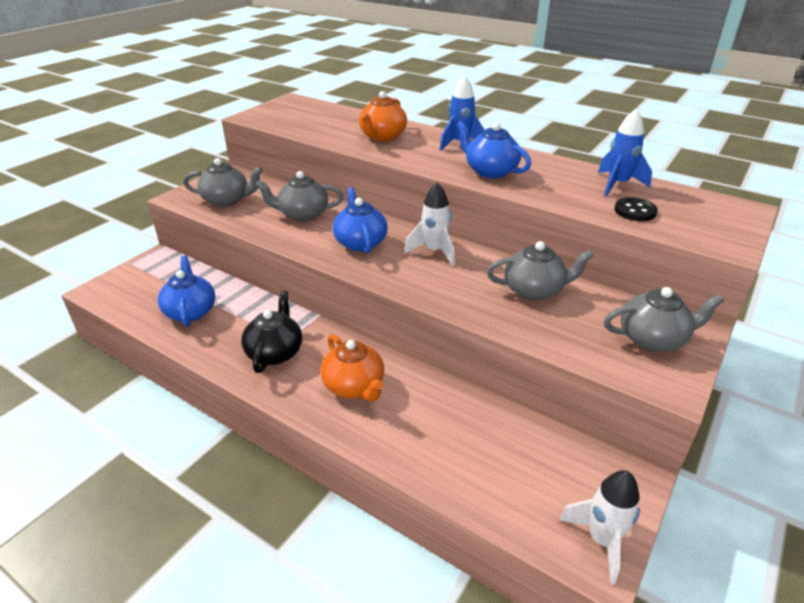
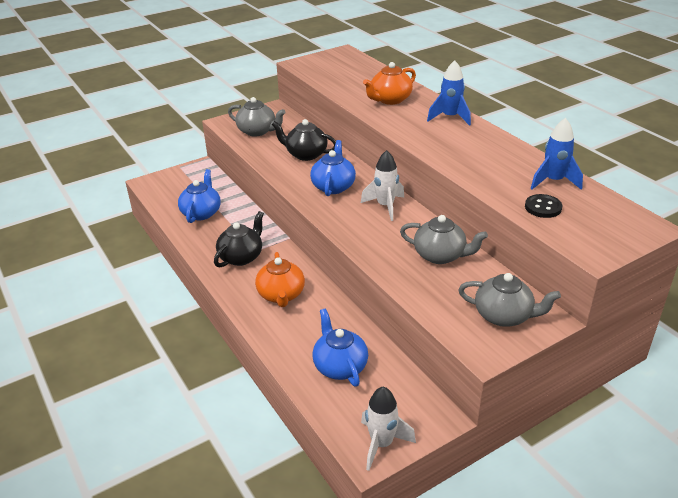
camera: 25 degrees right, 0 degrees up
grey teapot [255,171,343,221] -> black teapot [272,119,336,161]
blue teapot [457,121,531,178] -> blue teapot moved to [313,308,368,387]

